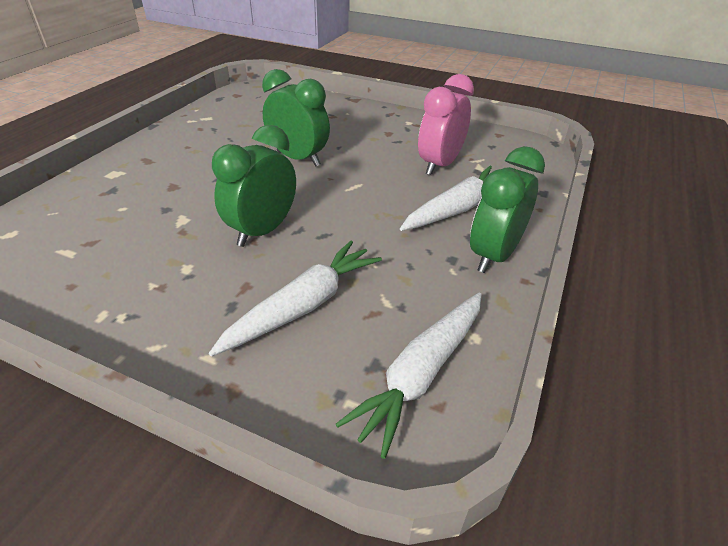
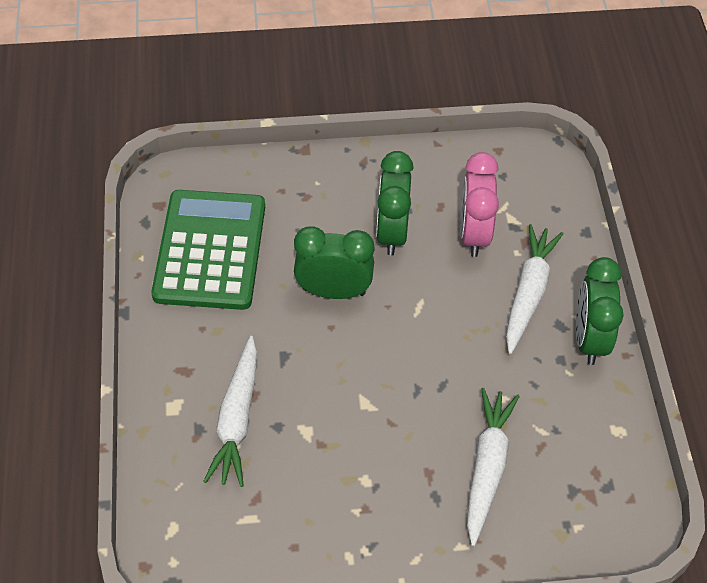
camera: 30 degrees left, 15 degrees up
green clock [212,125,296,247] -> green clock moved to [376,151,414,256]
white carrot [336,293,482,459] -> white carrot moved to [203,336,257,487]
none -> green calculator [151,190,265,310]

